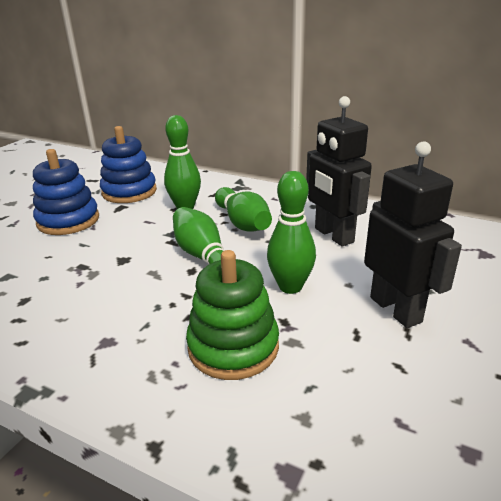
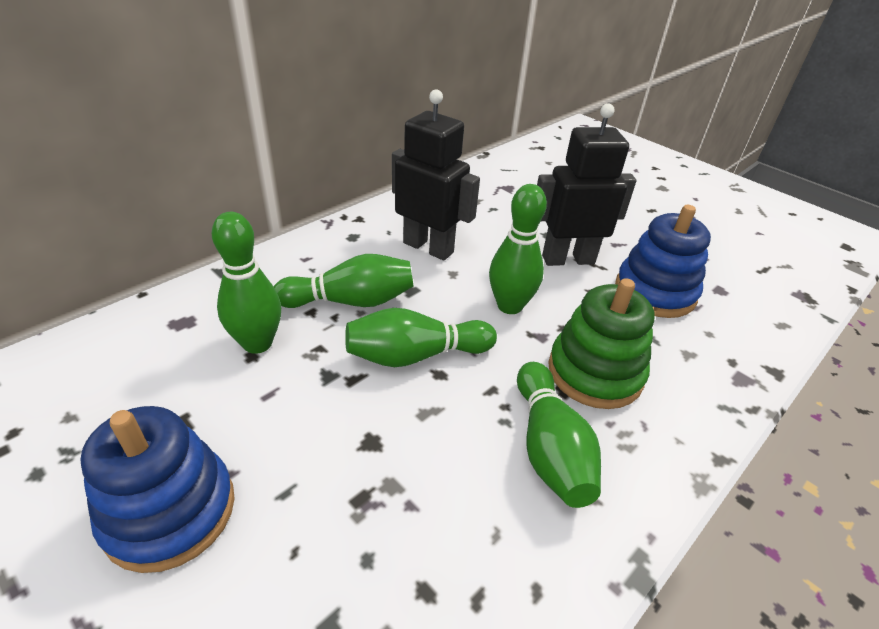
camera: 75 degrees left, 10 degrees up
blue stacking toy [100,126,157,203] -> blue stacking toy moved to [615,205,711,318]
black robot [306,96,372,246] -> black robot turned 135 degrees counterclockwise [392,89,480,261]
none -> green bowling pin [517,362,601,508]

